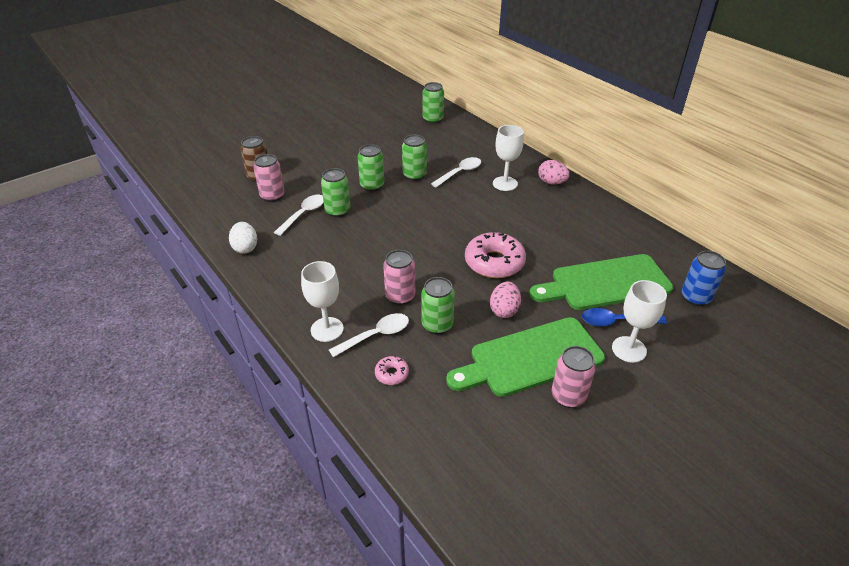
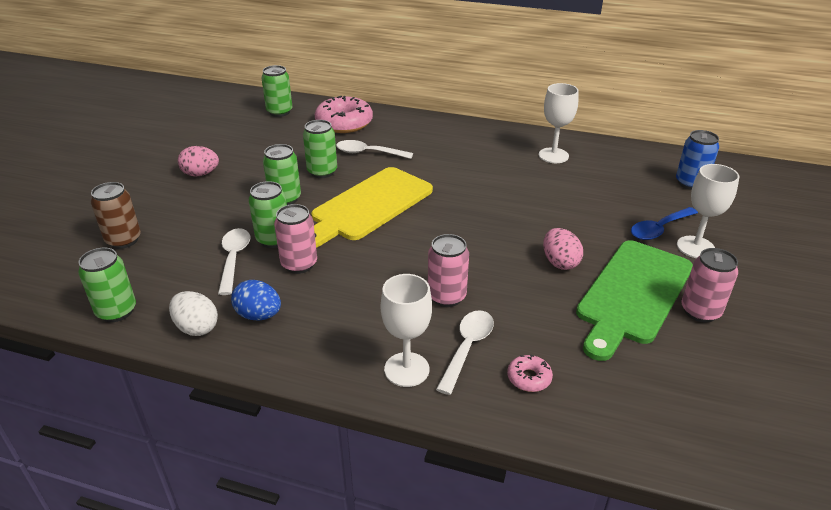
camera: 35 degrees left, 5 degrees down
pink can [253,154,285,202] -> pink can moved to [274,204,317,274]
green can [421,277,455,335] -> green can moved to [78,248,136,322]
white spoon [431,157,481,187] -> white spoon turned 90 degrees counterclockwise [336,140,413,159]
pink donut [465,232,526,278] -> pink donut moved to [315,96,373,133]
white goblet [493,125,524,191] -> white goblet moved to [539,83,579,163]
green cutting board [529,254,673,310] -> none
pink egg [538,160,570,185] -> pink egg moved to [178,146,219,176]
none -> blue egg [231,280,281,321]
none -> yellow cutting board [311,167,433,248]

